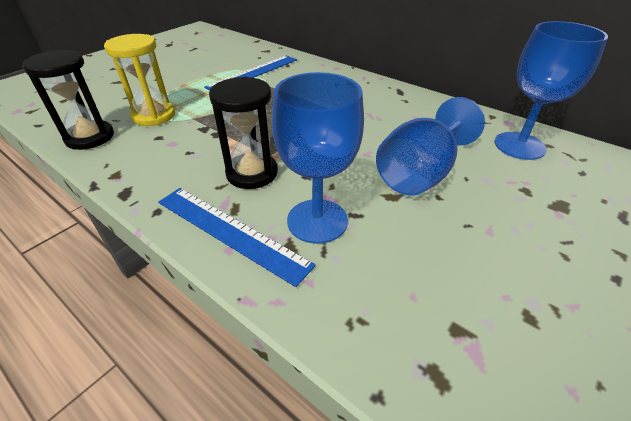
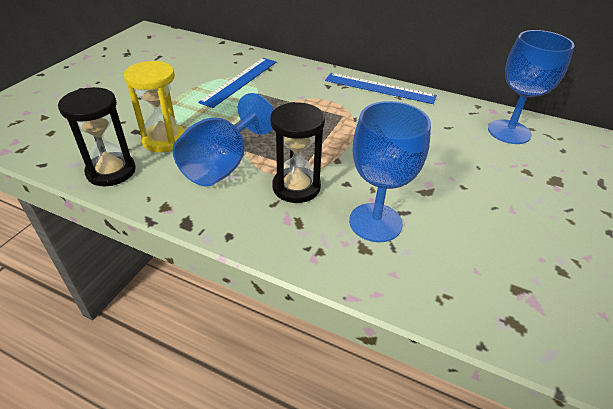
camera: 15 degrees left, 0 degrees up
blue ruler [158,188,316,287] -> blue ruler moved to [325,73,437,104]
blue goblet [376,97,485,196] -> blue goblet moved to [173,93,274,187]

